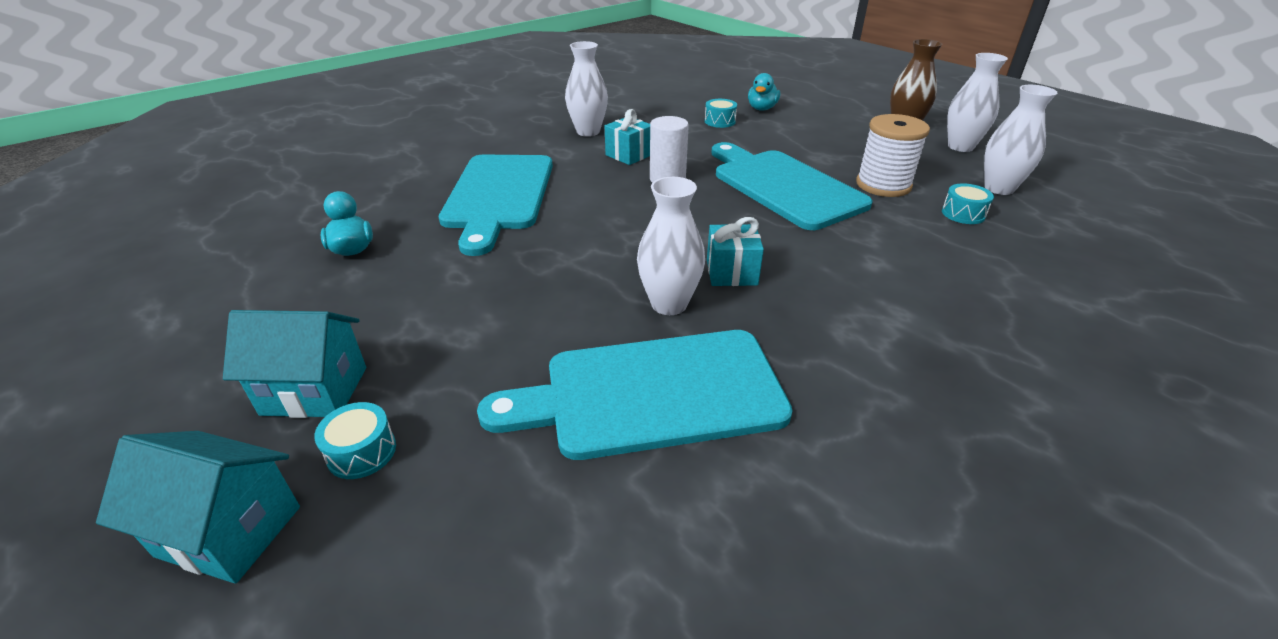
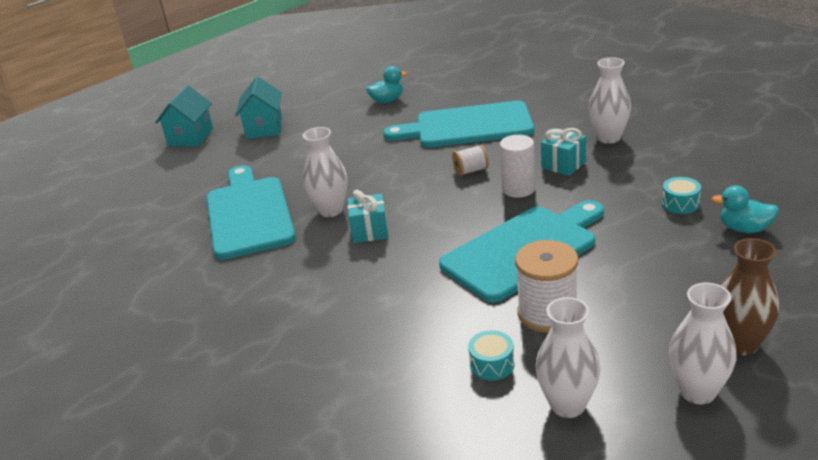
camera: 90 degrees right, 5 degrees down
turquoise drum [314,402,396,479] -> none
none -> white spool [452,145,489,176]

